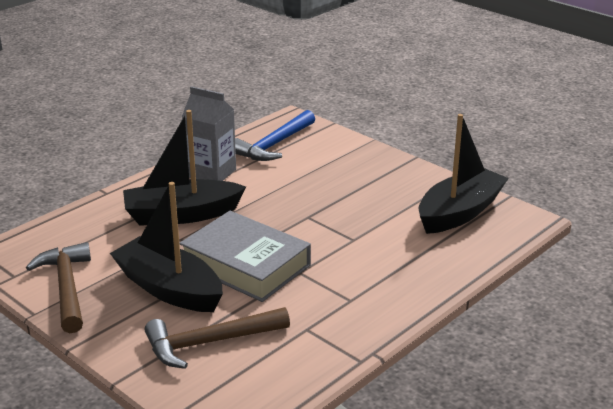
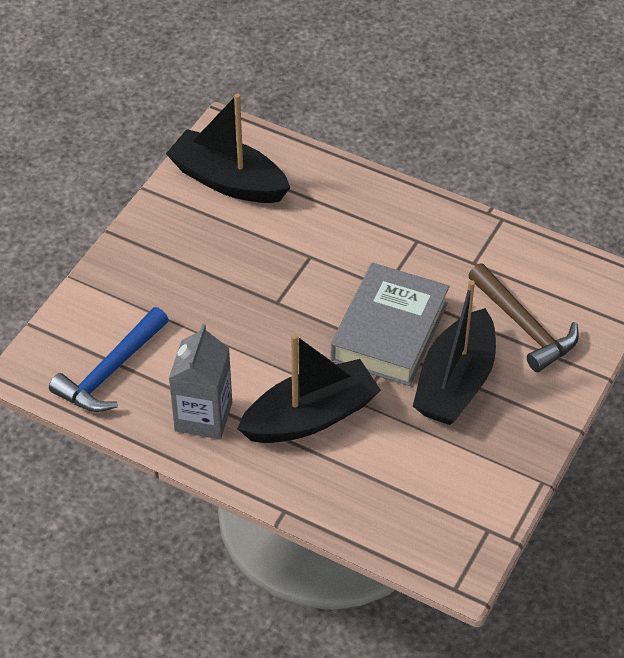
camera: 105 degrees left, 20 degrees up
brown hammer [26,242,91,333] -> none
black boat [123,110,246,226] -> black boat turned 90 degrees counterclockwise [237,334,381,443]
blue hammer [235,110,315,161] -> blue hammer turned 105 degrees clockwise [49,307,169,412]

